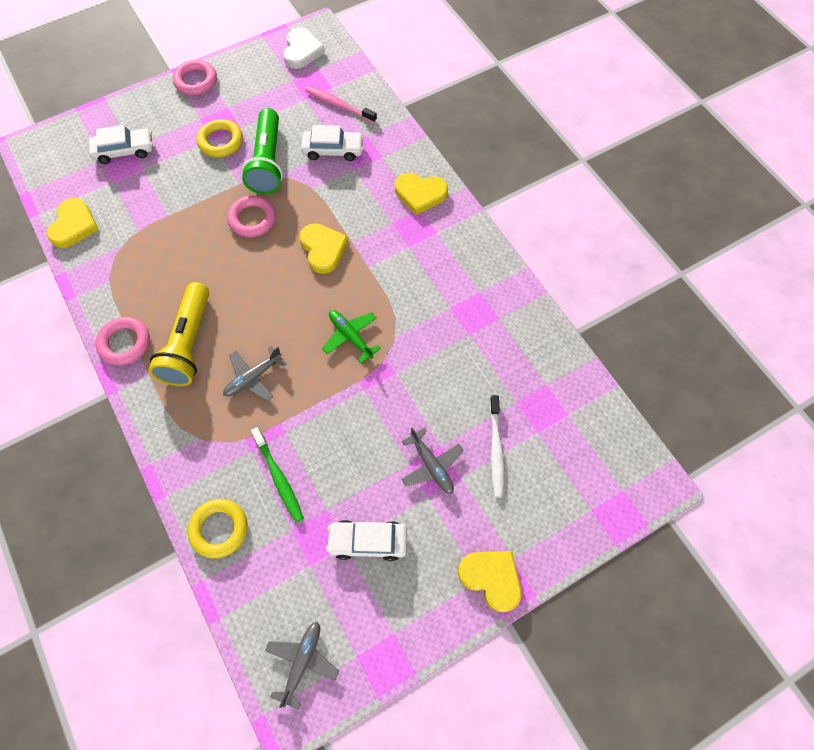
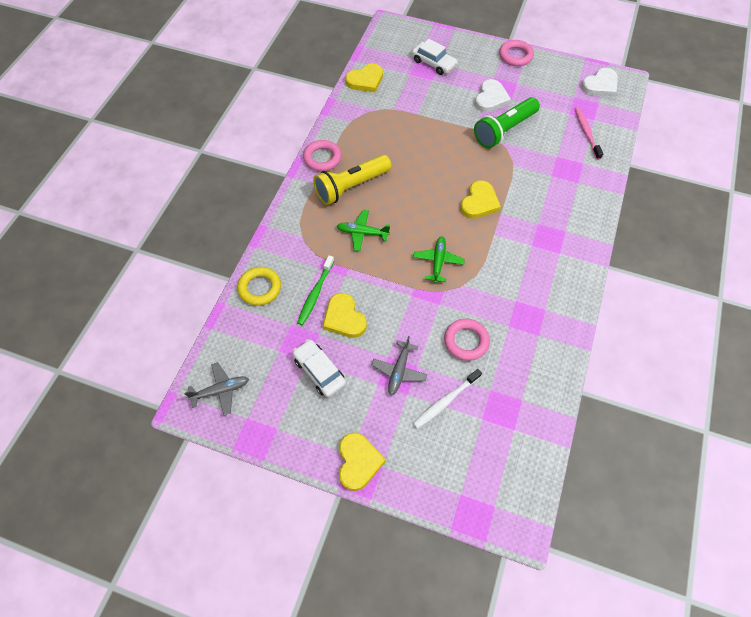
camera: 50 degrees right, 5 degrees down
yellow ring [197,119,243,158] -> white heart [475,79,511,112]
grey plane [223,346,287,401] -> green plane [337,210,390,251]
pink ring [227,195,276,237] -> pink ring moved to [444,319,490,361]
white car [301,125,364,161] -> none
yellow heart [395,173,448,215] -> yellow heart moved to [323,293,367,338]

